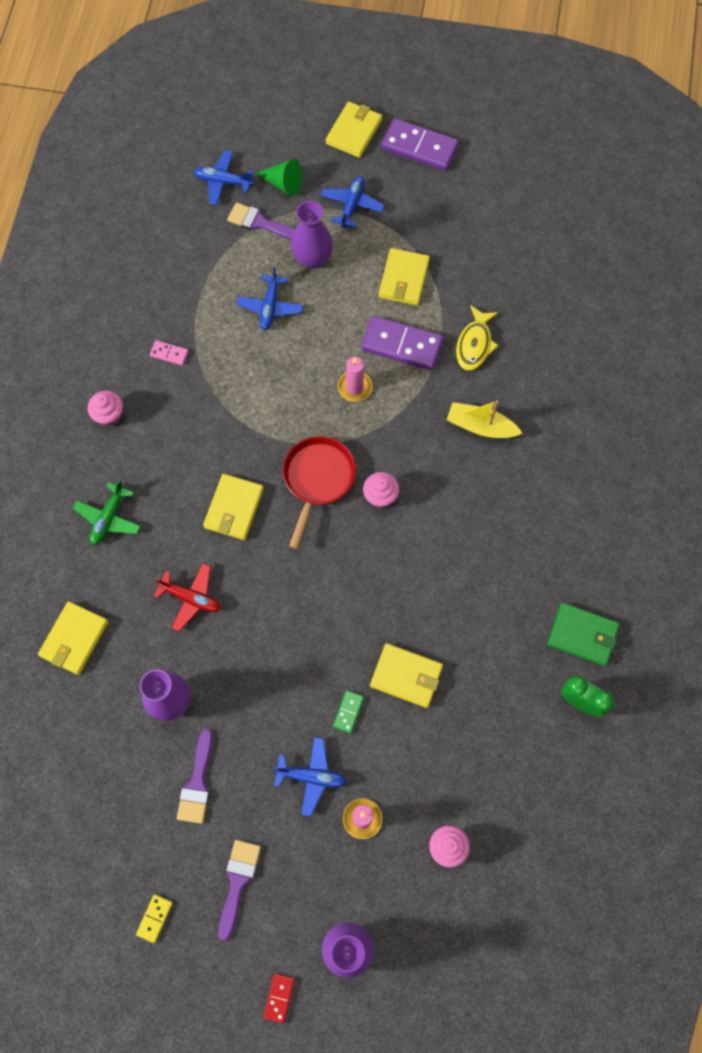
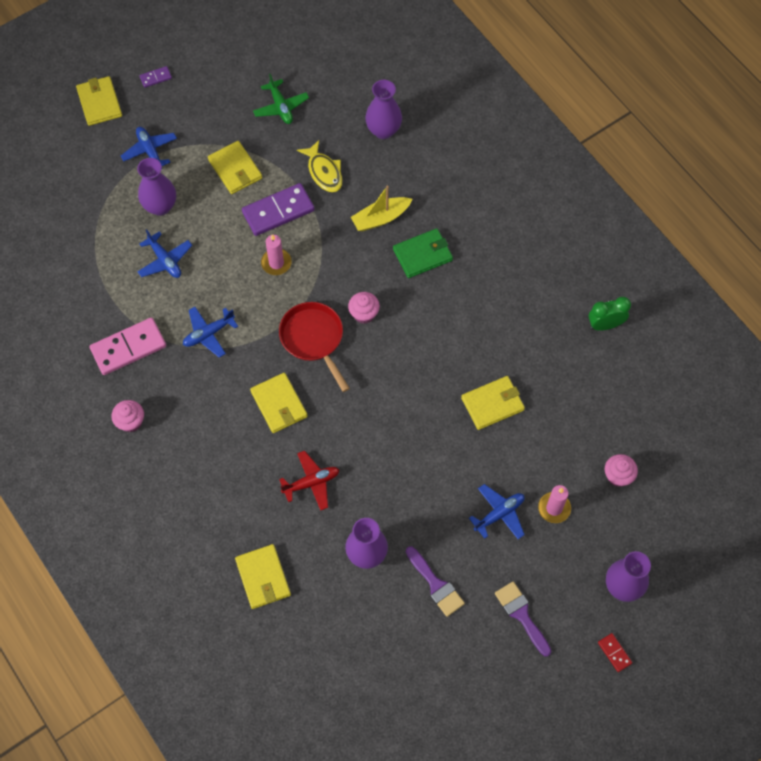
camera: 45 degrees left, 5 degrees down
green plane [73,479,141,545] -> green plane moved to [253,74,309,124]
yellow domino [136,894,172,943] -> none
pink domino [150,340,189,365] -> pink domino [89,318,166,375], size x2.14
blue plane [194,150,253,205] -> blue plane moved to [183,307,238,358]
purple brush [227,202,295,240] -> none
green cone [255,159,303,196] -> none
green domino [333,690,364,734] -> none
purple domino [381,119,459,171] -> purple domino [140,66,172,88], size x0.47
green wallet [547,603,619,666] -> green wallet moved to [393,228,453,278]
none -> purple vase [365,80,402,139]

